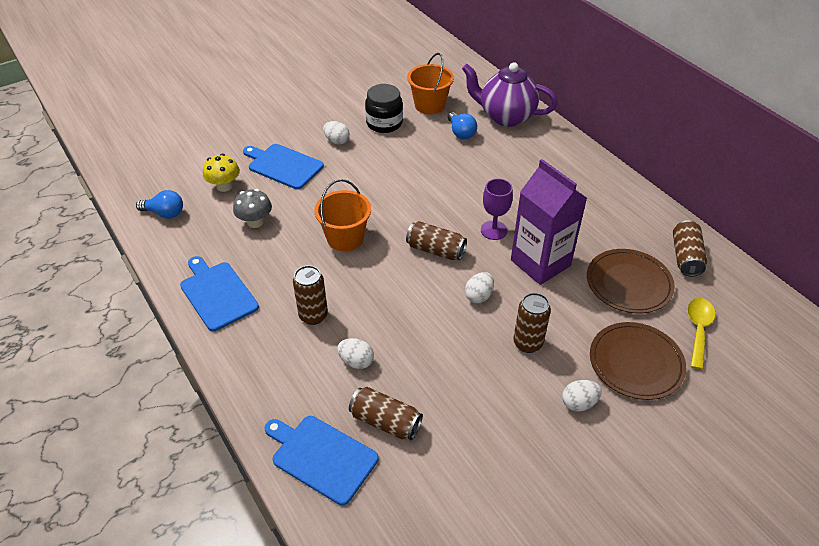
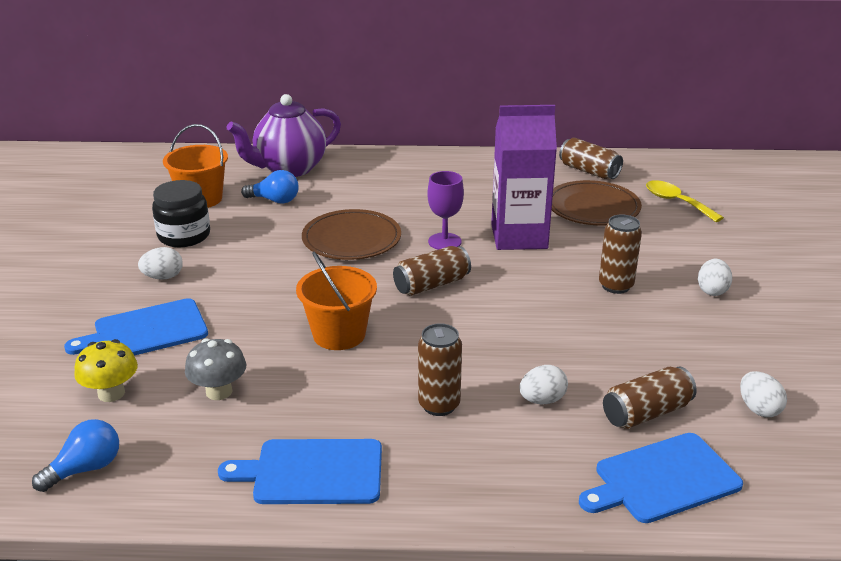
camera: 55 degrees left, 15 degrees down
white egg [465,272,494,303] -> white egg moved to [740,371,787,417]
brown plate [590,322,686,400] -> brown plate moved to [302,209,401,260]

